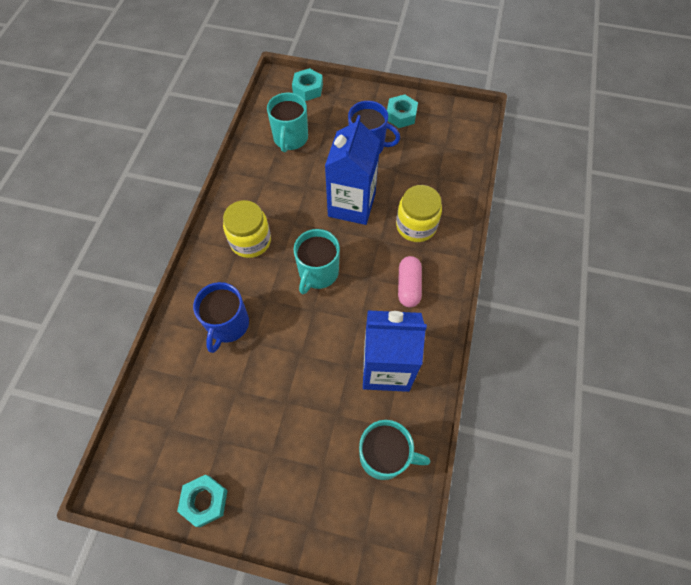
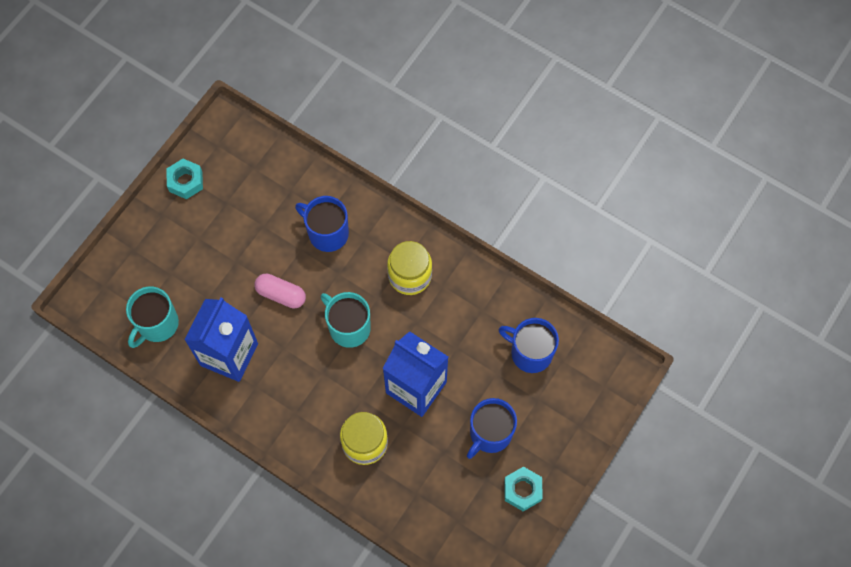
camera: 110 degrees right, 5 degrees up
turquoise mug [267,93,308,152] -> blue mug [499,318,559,373]
turquoise nut [292,68,323,101] -> none
pink capsule [398,256,422,307] -> pink capsule moved to [254,274,306,309]

